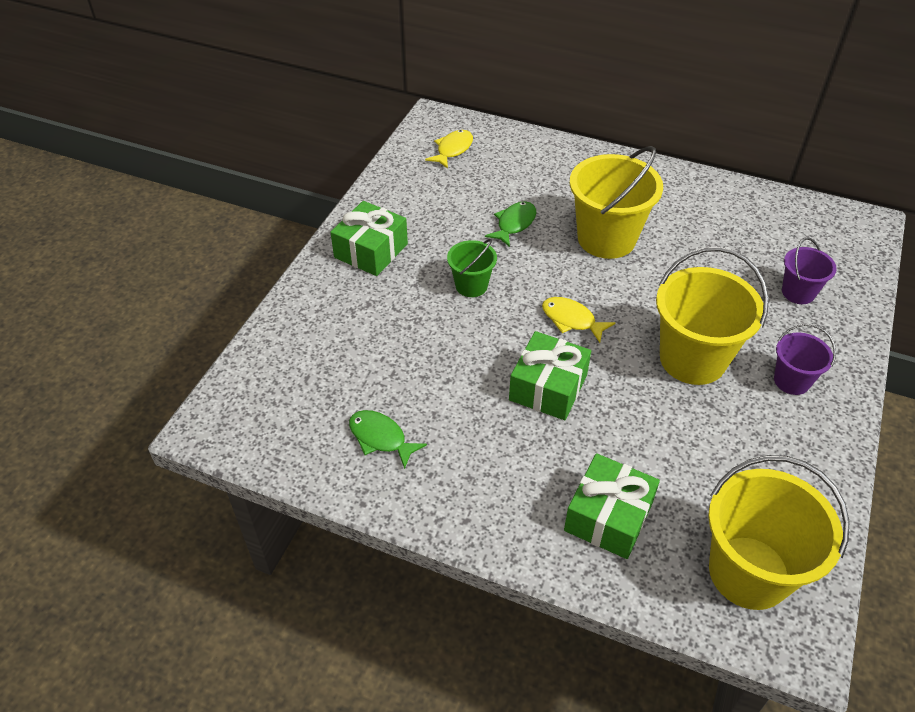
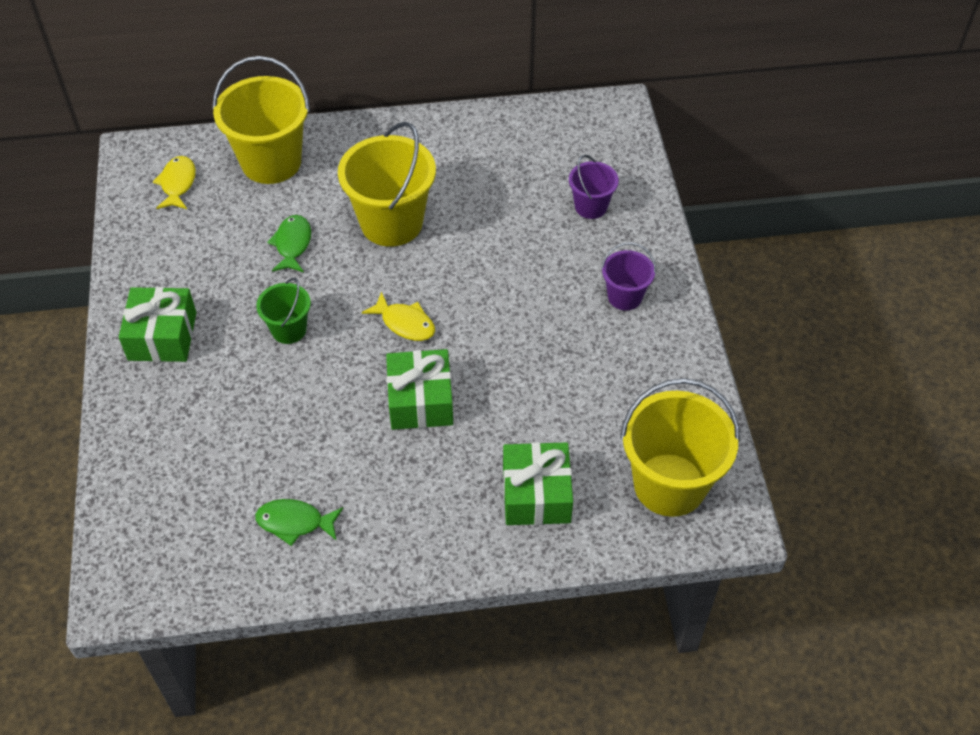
camera: 30 degrees left, 5 degrees up
yellow fish [542,297,615,343] -> yellow fish turned 150 degrees counterclockwise [362,292,435,341]
yellow bucket [656,247,769,385] -> yellow bucket moved to [212,56,310,184]

